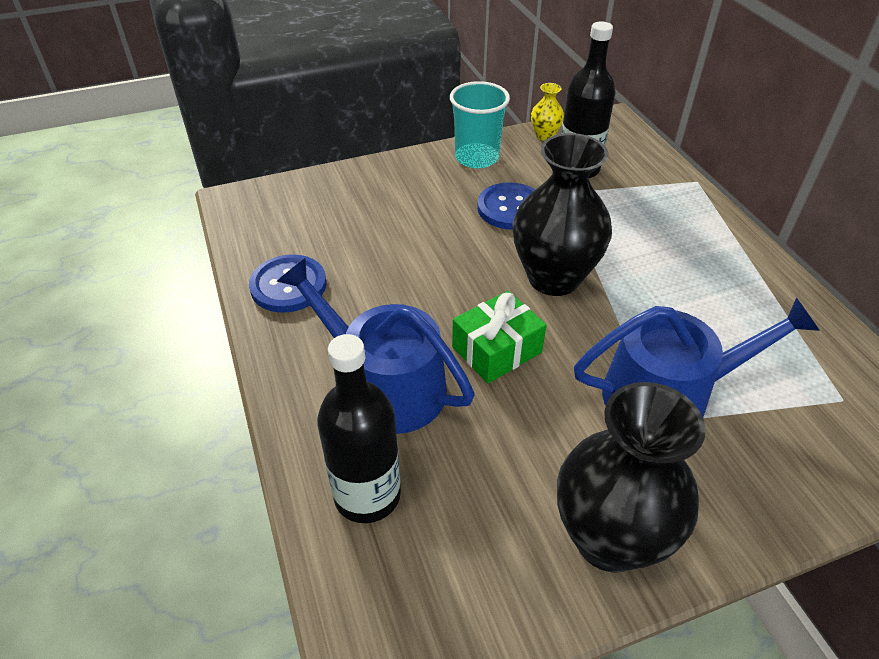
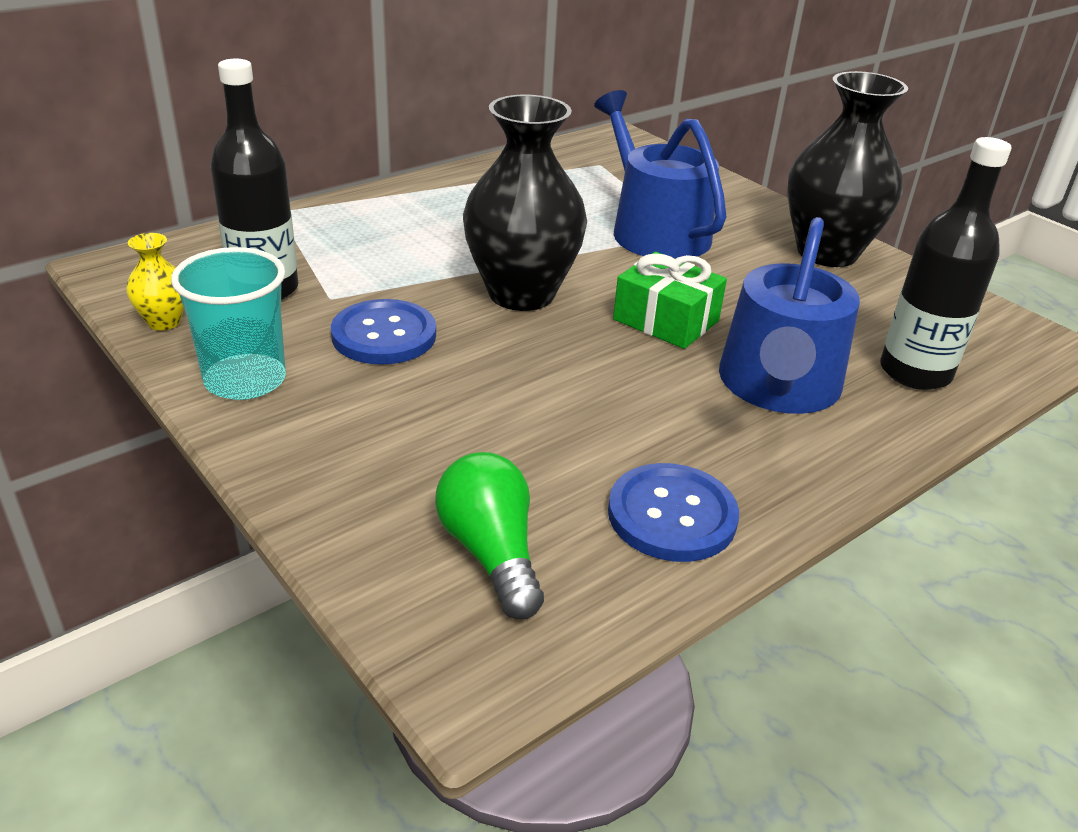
camera: 110 degrees left, 10 degrees down
none -> green light bulb [435,452,544,620]

